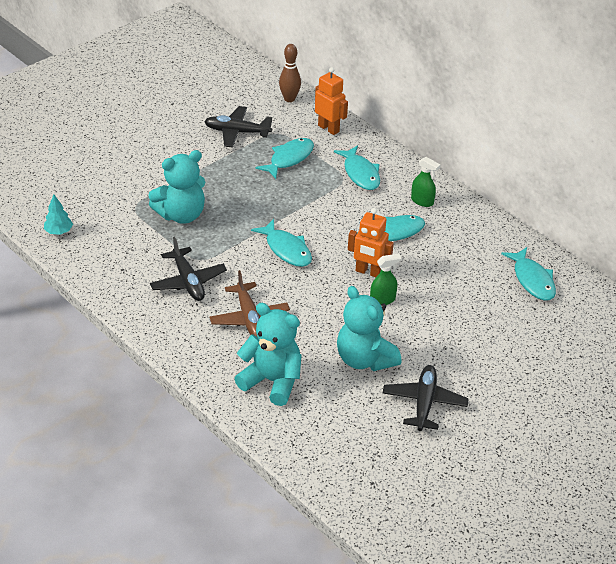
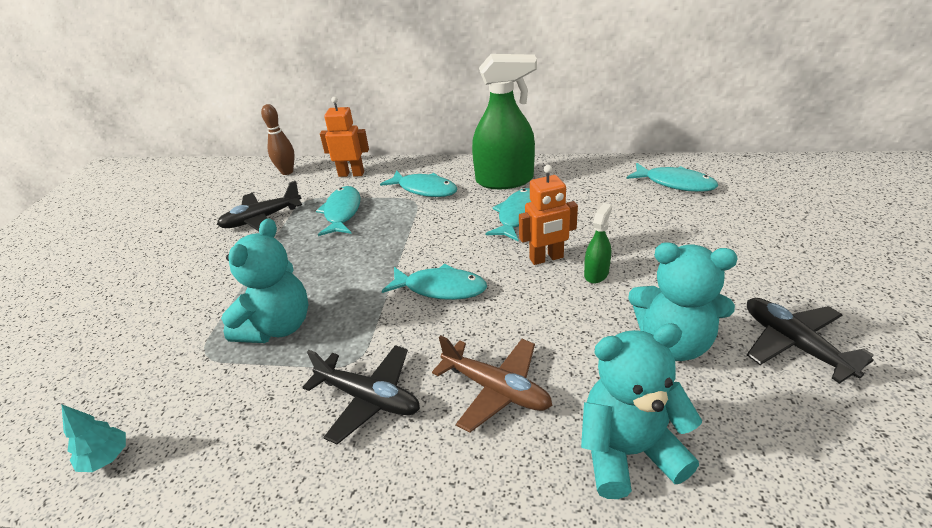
camera: 35 degrees left, 5 degrees down
green spray bottle [411,157,440,207] -> green spray bottle [472,54,537,189], size x2.13

